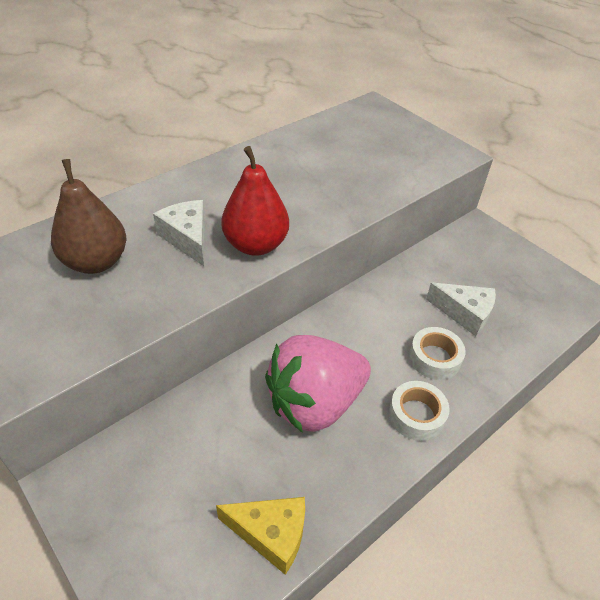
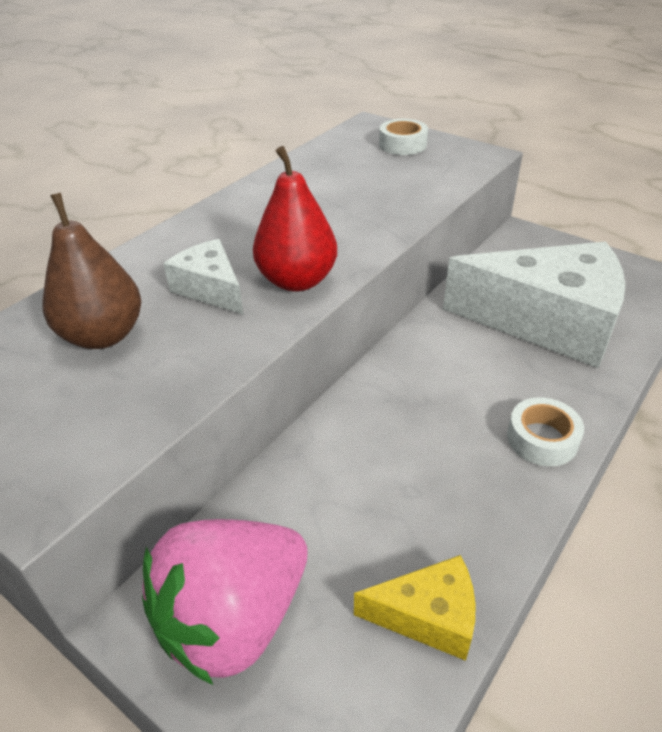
camera: 10 degrees left, 5 degrees down
pink strawberry [265,335,371,433] -> pink strawberry moved to [142,519,308,685]
white tape [409,327,466,380] -> white tape moved to [379,119,428,155]
white cheese [426,283,496,336] -> white cheese [443,241,625,368], size x2.15

